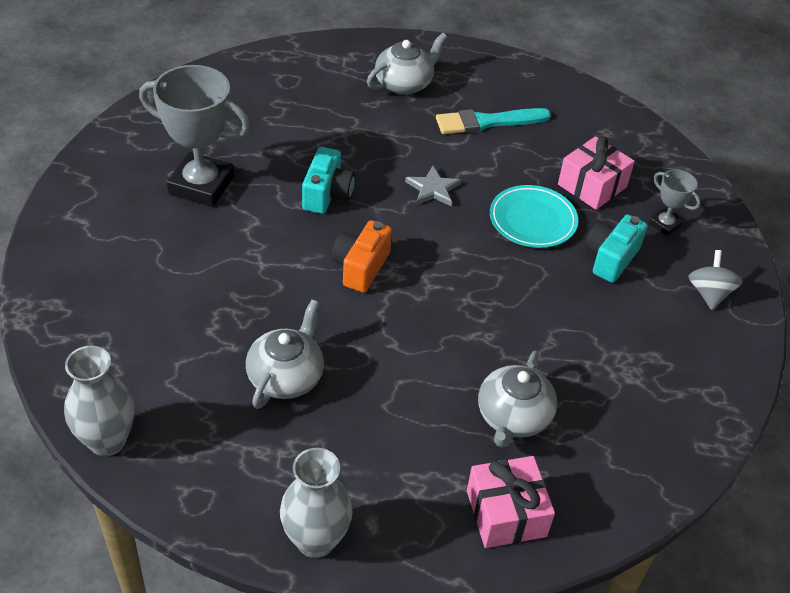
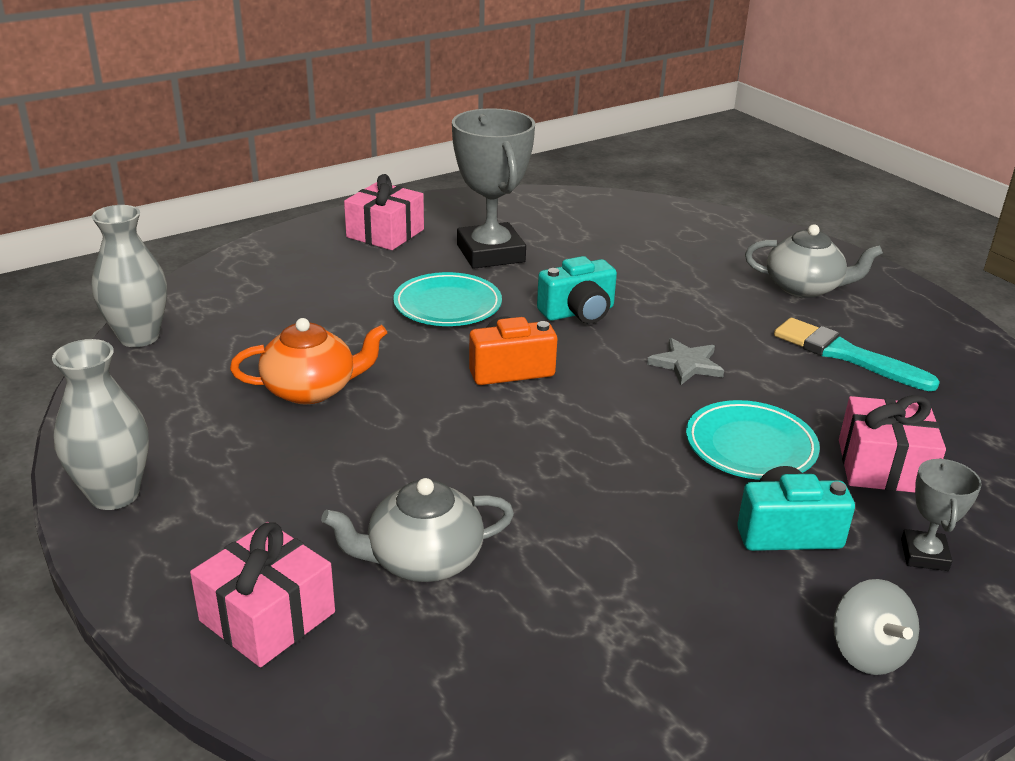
camera: 55 degrees right, 15 degrees down
grey teapot [246,300,324,409] -> orange teapot [230,318,387,404]
grey spinning top [688,250,743,310] -> grey spinning top turned 105 degrees clockwise [833,579,919,675]
none -> pink gift [344,174,424,250]
none -> turquoise plate [393,272,502,326]

